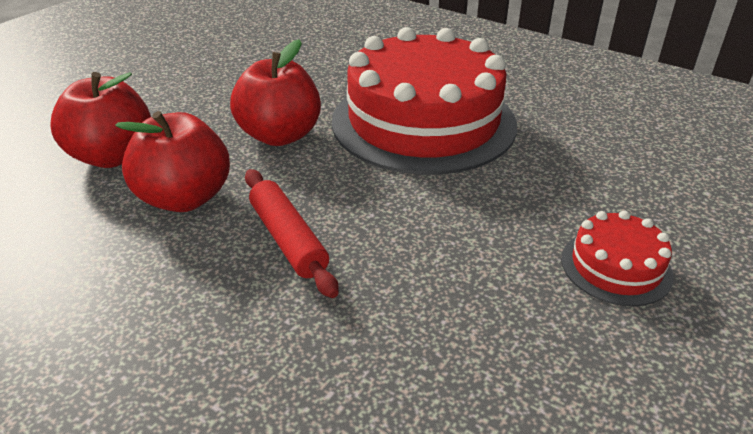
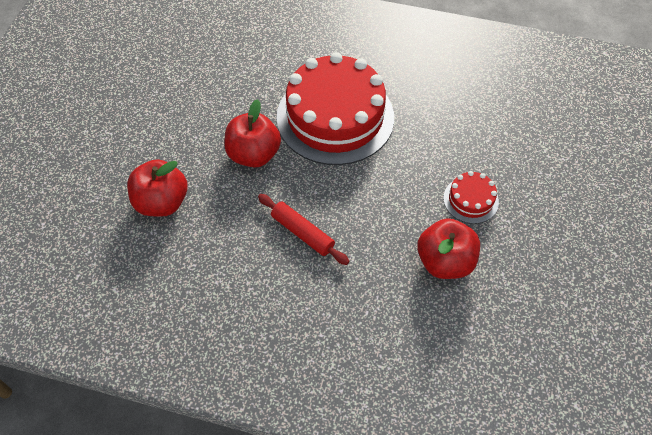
camera: 20 degrees left, 20 degrees up
red apple [115,111,230,212] -> red apple moved to [417,218,480,279]

